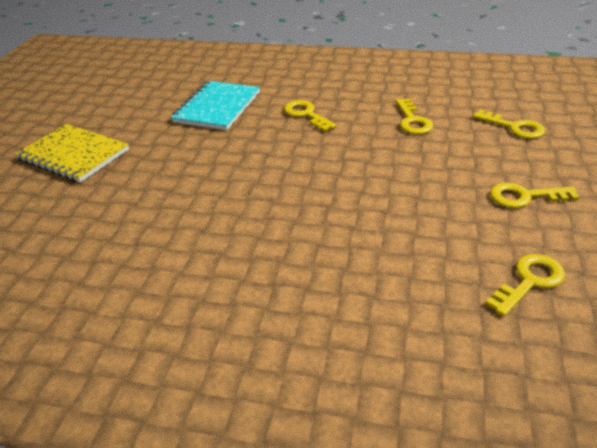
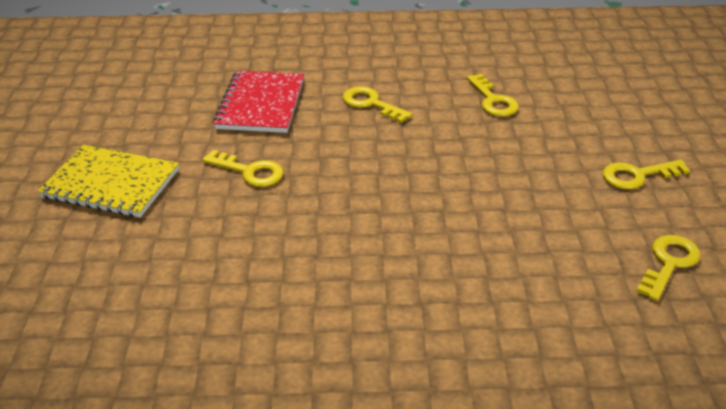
camera: 15 degrees left, 0 degrees up
turquoise notebook [171,81,260,130] -> red notebook [213,71,304,133]
yellow key [473,109,545,139] -> yellow key moved to [202,150,283,187]

